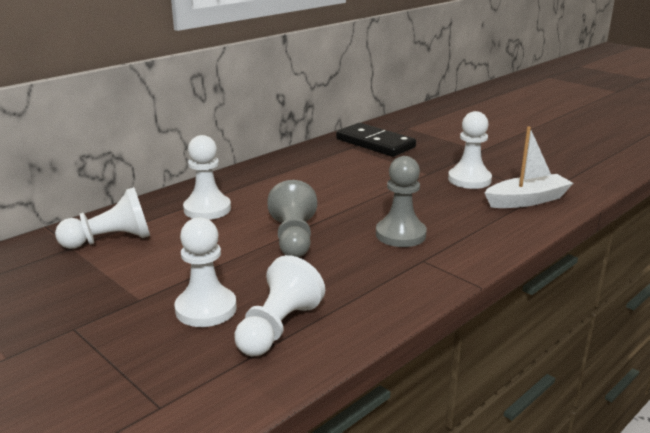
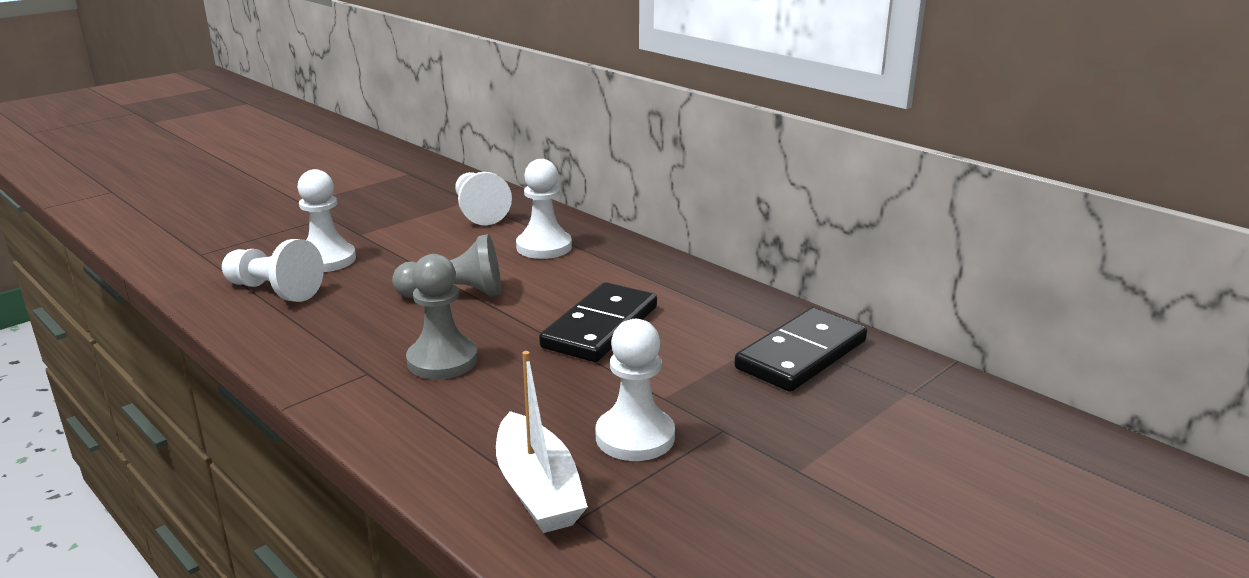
camera: 90 degrees right, 0 degrees up
none -> black domino [539,282,657,362]

